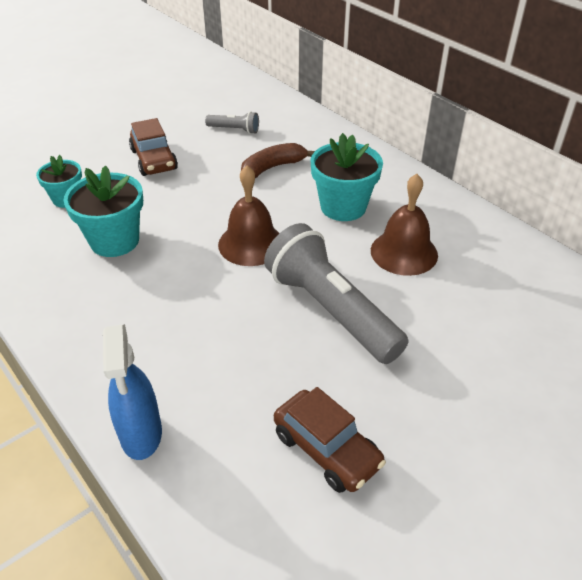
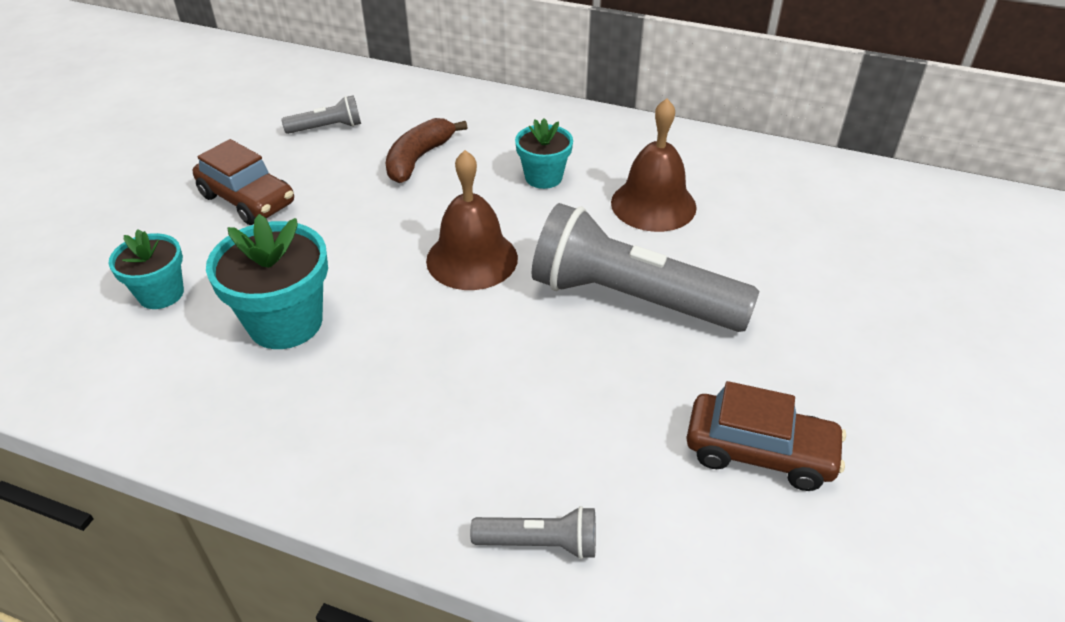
camera: 30 degrees left, 0 degrees up
blue spray bottle [103,324,162,460] -> grey flashlight [470,506,596,560]
turquoise flower pot [310,133,383,221] -> turquoise flower pot [515,118,573,189], size x0.62

